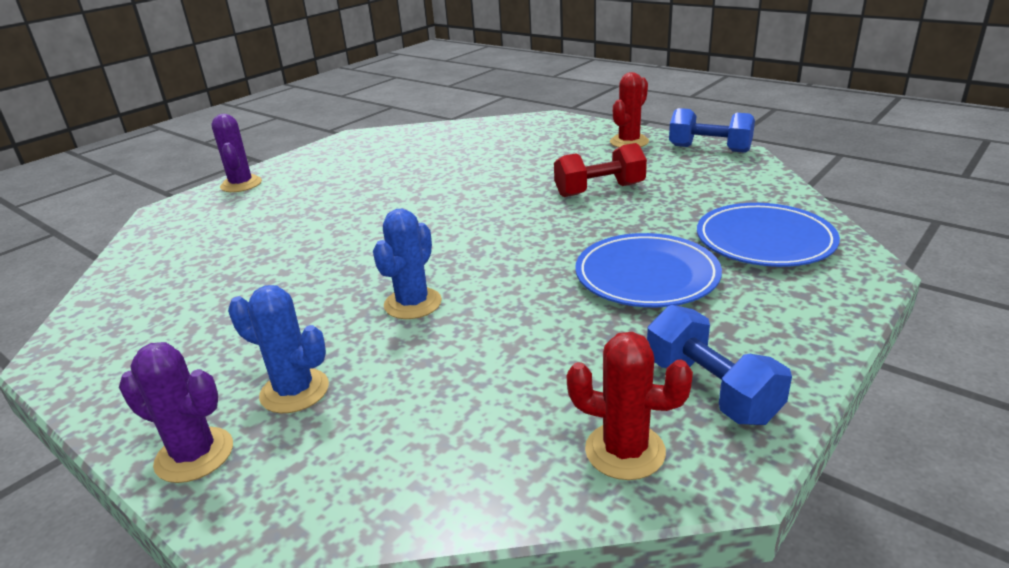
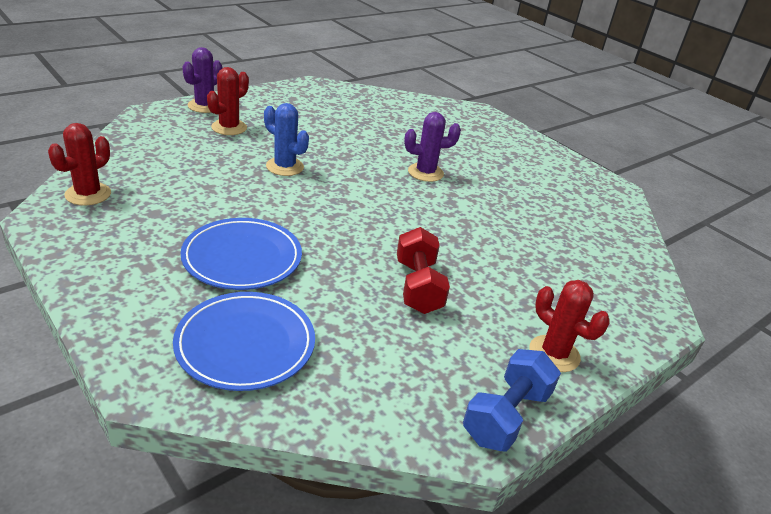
camera: 95 degrees right, 5 degrees up
purple cactus [211,114,262,192] -> purple cactus moved to [404,112,461,182]
blue cactus [228,285,329,413] -> red cactus [207,67,249,135]
blue dumbbell [647,305,792,425] -> none

